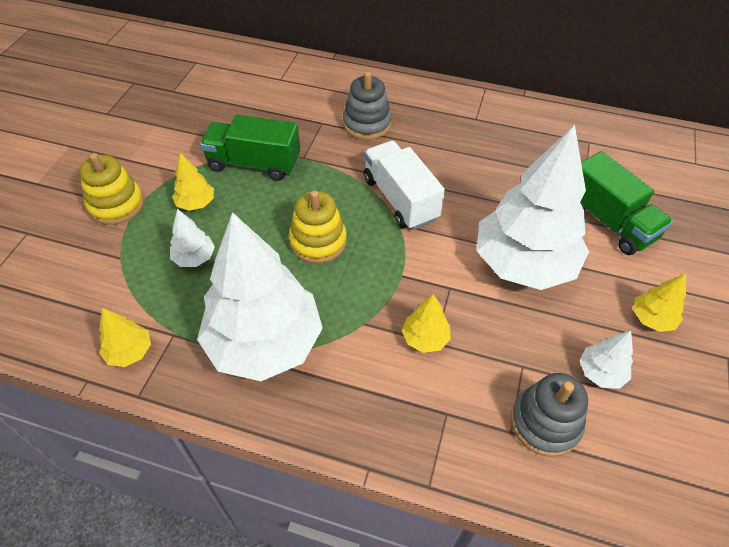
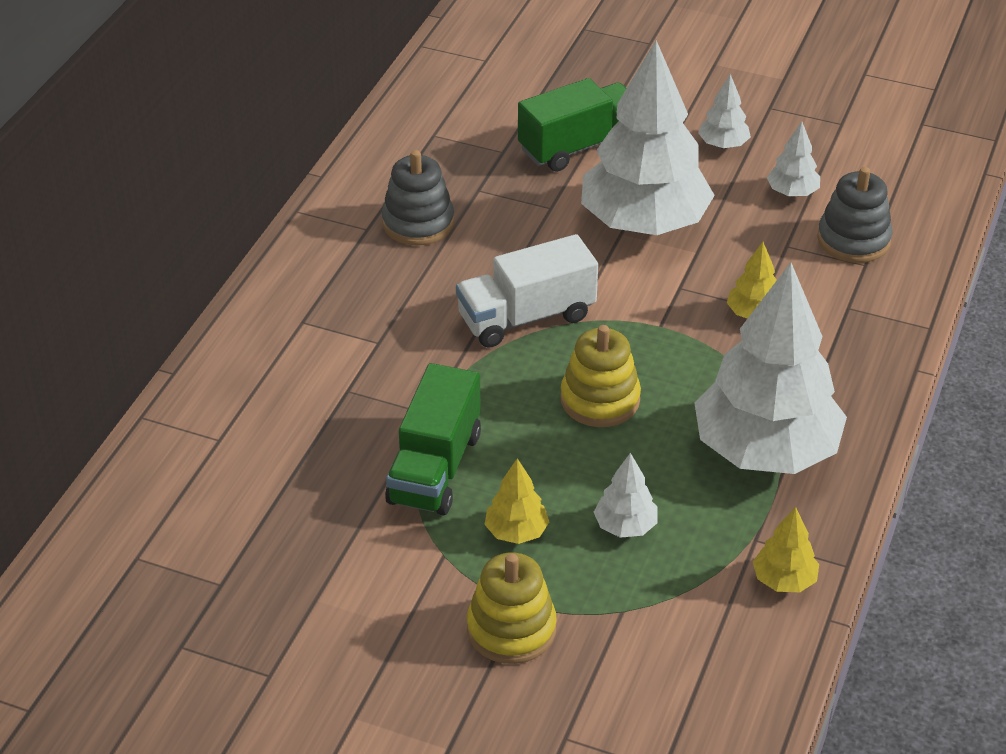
camera: 85 degrees left, 10 degrees down
grey stacking toy [343,72,392,140] -> grey stacking toy moved to [382,150,454,245]
yellow tree [633,273,686,332] -> white tree [698,74,751,149]

